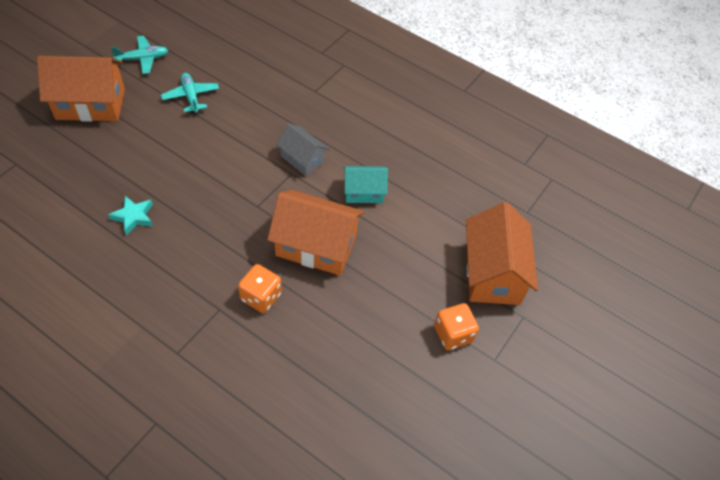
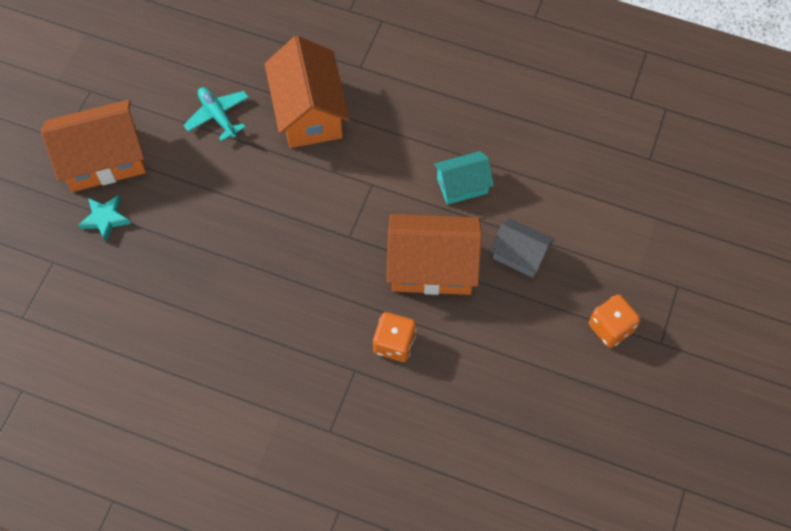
camera: 10 degrees left, 10 degrees up
turquoise star [108,196,153,236] -> turquoise star moved to [78,195,131,242]
turquoise plane [111,36,168,74] -> none
grey house [276,123,329,176] -> grey house moved to [490,218,554,278]
orange house [466,202,538,305] -> orange house moved to [265,36,350,148]

